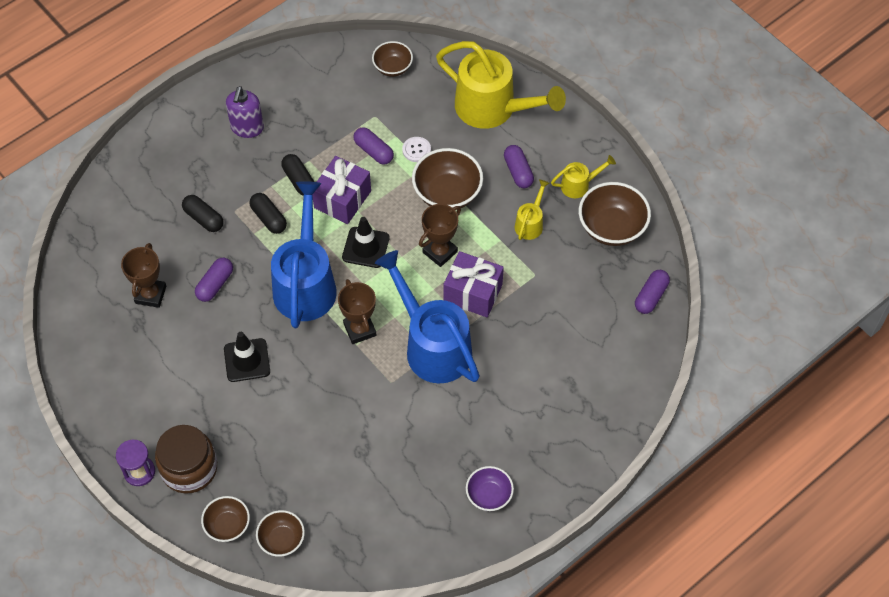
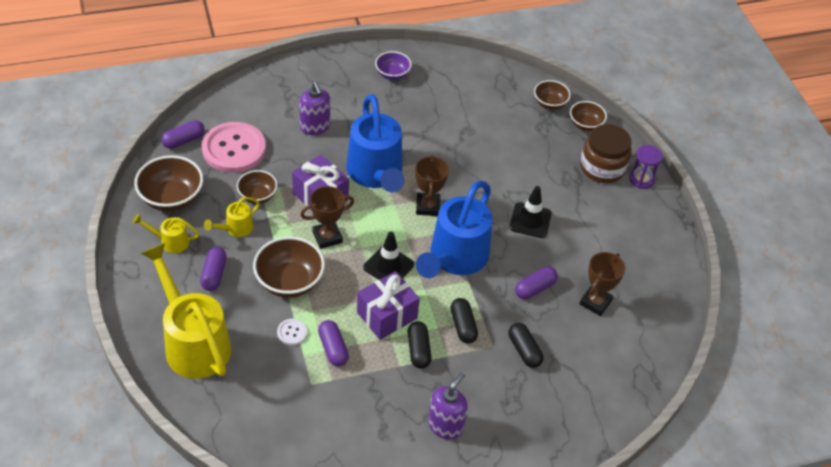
camera: 160 degrees left, 10 degrees down
brown bowl [372,41,413,77] -> brown bowl moved to [237,170,277,204]
none -> pink button [202,122,266,173]
none -> purple soap dispenser [299,82,330,135]

